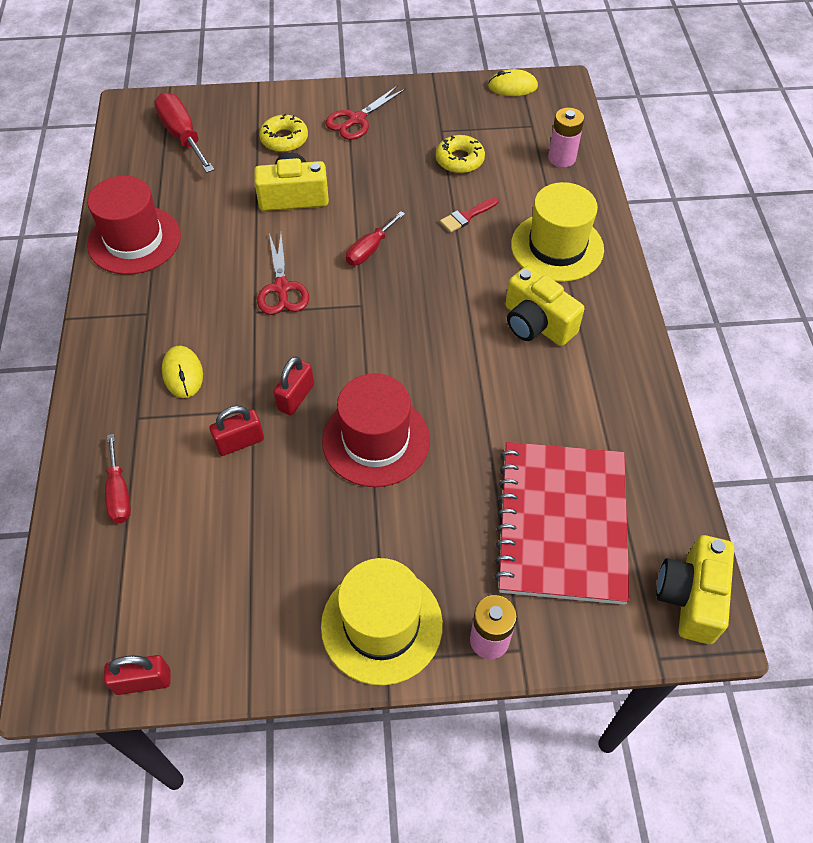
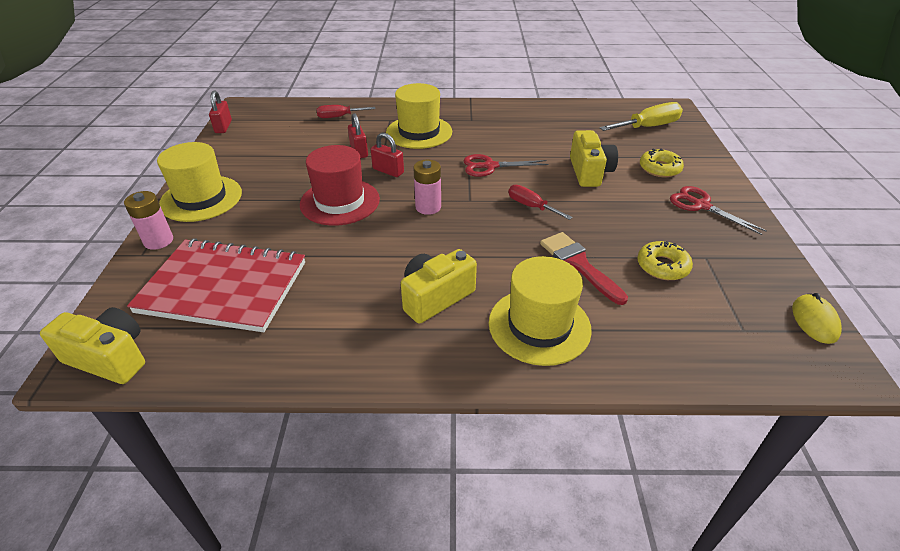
camera: 95 degrees right, 15 degrees down
red hat [87,176,181,275] -> none
red screwdriver [154,93,215,173] -> yellow screwdriver [600,102,683,131]
yellow mouse [162,346,203,398] -> yellow hat [386,83,452,149]
red brush [440,197,498,232] -> red brush [540,232,628,305], size x1.65
pink battery [548,108,584,167] -> pink battery moved to [413,160,441,215]

